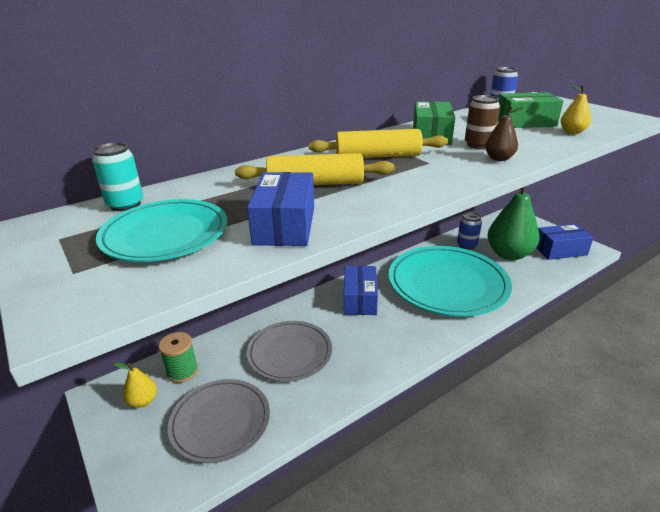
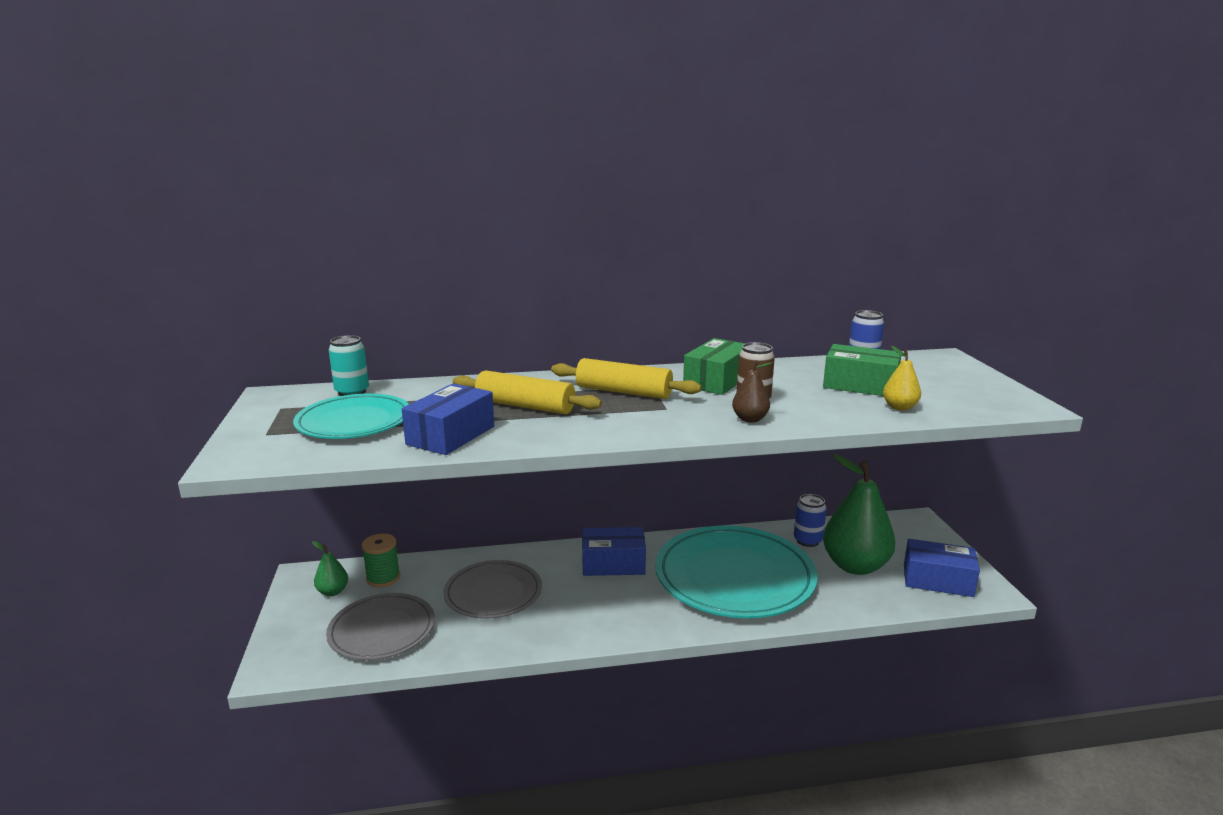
camera: 25 degrees right, 10 degrees down
yellow pear [113,362,157,408] -> green pear [312,541,348,596]
blue box [344,266,378,315] -> blue box turned 60 degrees clockwise [582,527,646,576]

